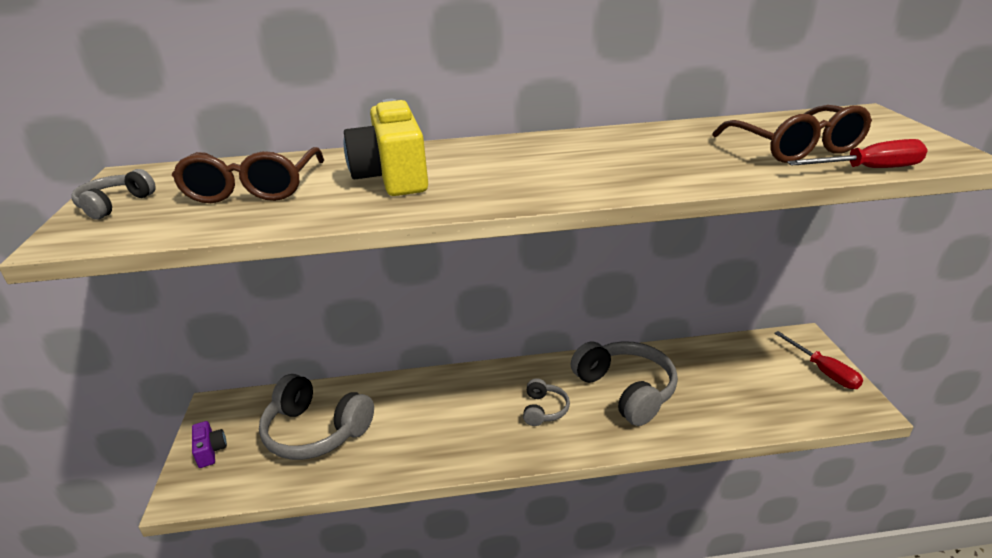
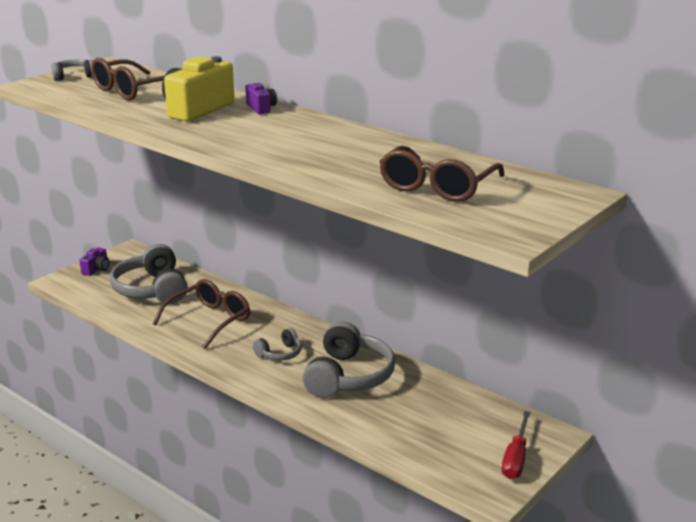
camera: 45 degrees right, 5 degrees down
red screwdriver [787,139,928,168] -> none
none -> brown glasses [153,279,250,349]
none -> purple camera [245,83,277,114]

